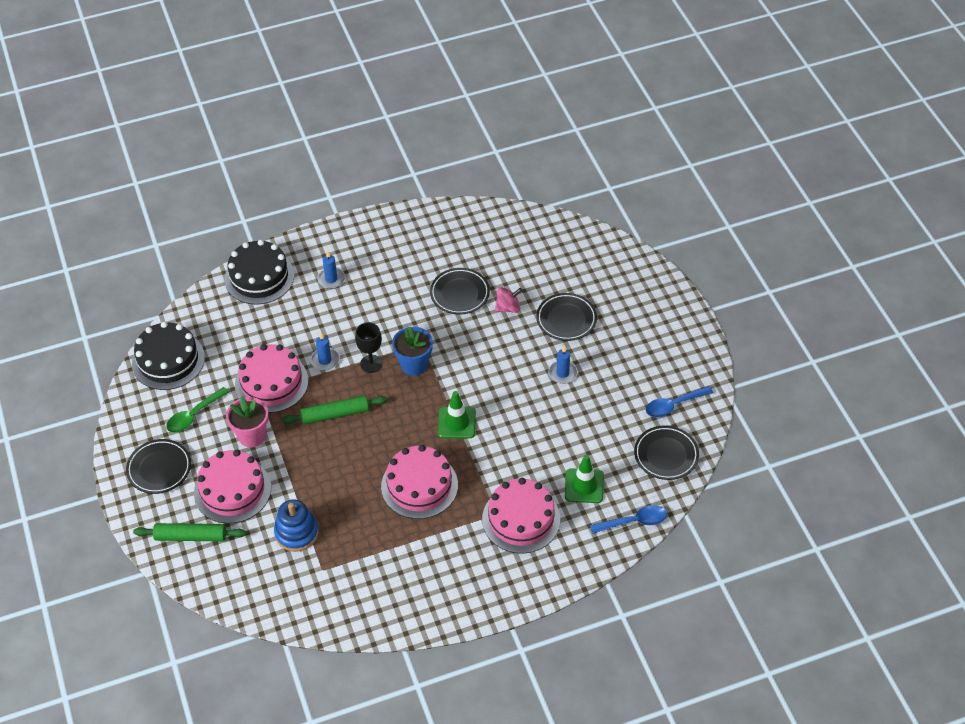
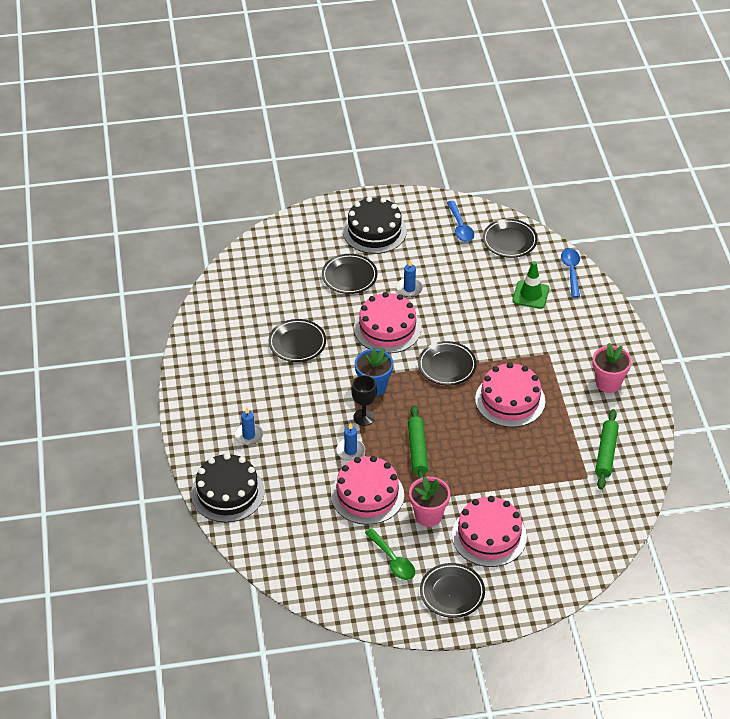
camera: 80 degrees left, 5 degrees down
black cake [132,322,205,390] -> black cake moved to [343,197,407,254]
green rolling pin [133,523,246,542] -> green rolling pin moved to [595,409,619,490]
blue stacking toy [274,499,319,552] -> none
green traffic cone [438,391,476,439] -> black plate [418,341,477,385]
pink cake [482,478,560,553] -> pink cake moved to [354,292,421,353]
pink spinning top [495,287,522,313] -> none
none -> pink flower pot [593,343,632,393]

